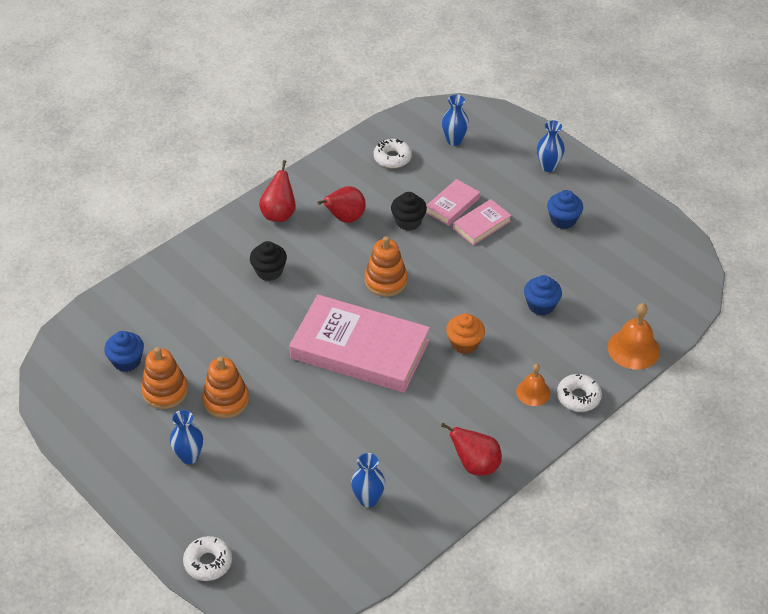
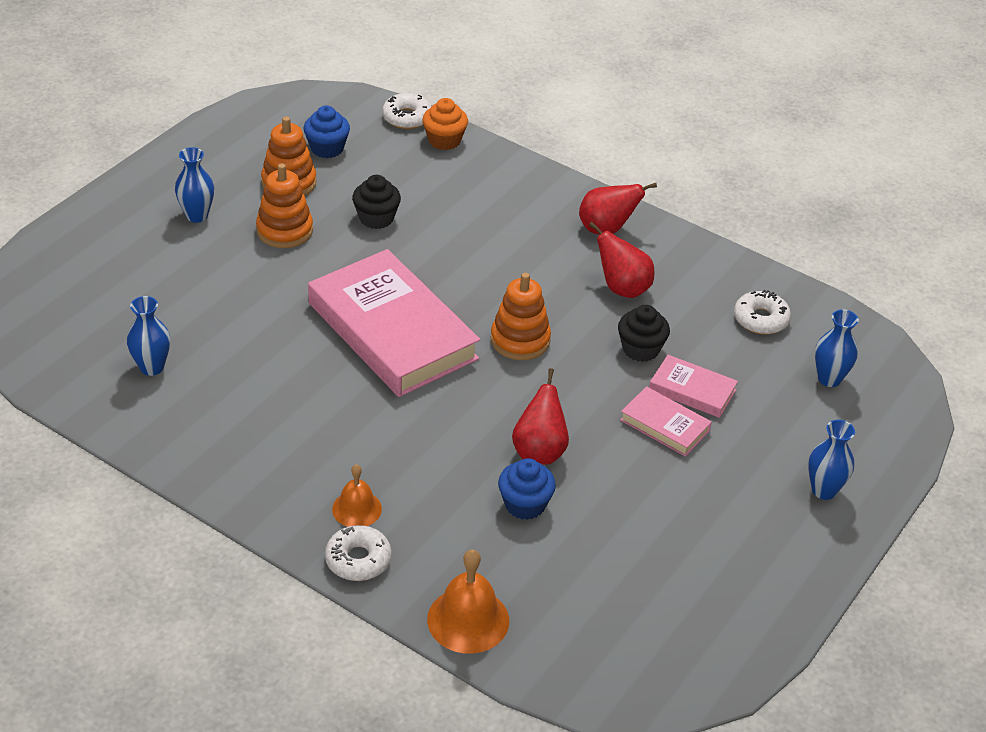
camera: 75 degrees right, 5 degrees down
white donut [183,536,232,581] -> white donut moved to [382,93,432,129]
black cupcake [250,241,287,281] -> black cupcake moved to [352,175,401,229]
pink book [289,295,430,393] -> pink book turned 45 degrees counterclockwise [308,249,480,397]
red pear [441,423,502,476] -> red pear moved to [512,368,569,465]
orange cupcake [446,313,485,354] -> orange cupcake moved to [422,98,468,150]
blue cupcake [547,190,583,229] -> none

